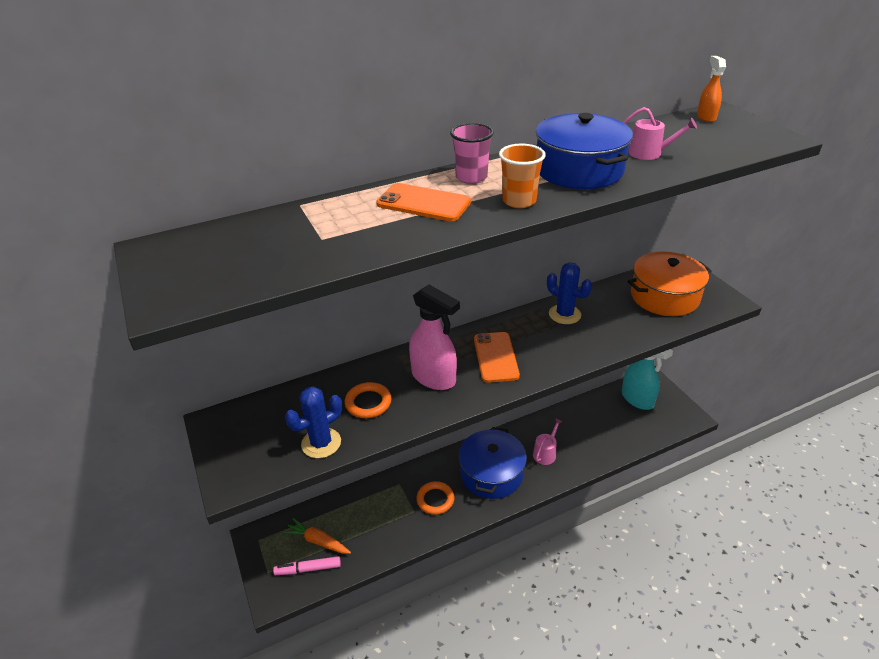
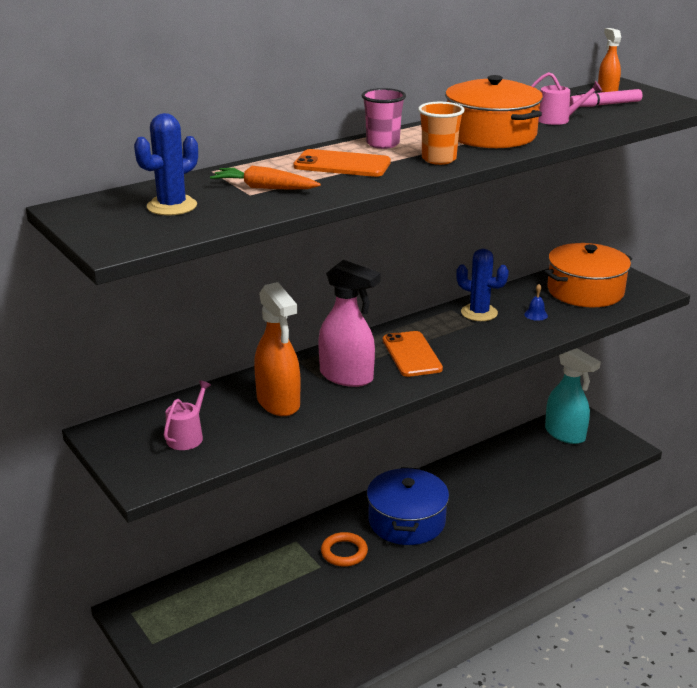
camera: 10 degrees left, 10 degrees down
pink marker [273,556,341,575] -> pink marker moved to [570,89,643,107]
orange carrot [283,518,351,554] -> orange carrot moved to [210,166,321,190]
blue cactus [285,387,342,458] -> blue cactus moved to [134,113,198,215]
orange ring [345,382,391,418] -> orange spray bottle [254,282,301,416]
pink watering can [533,418,563,465] -> pink watering can moved to [164,380,211,450]
blue pot [536,113,633,189] -> orange pot [445,75,543,148]
none -> blue bell [524,284,548,321]

